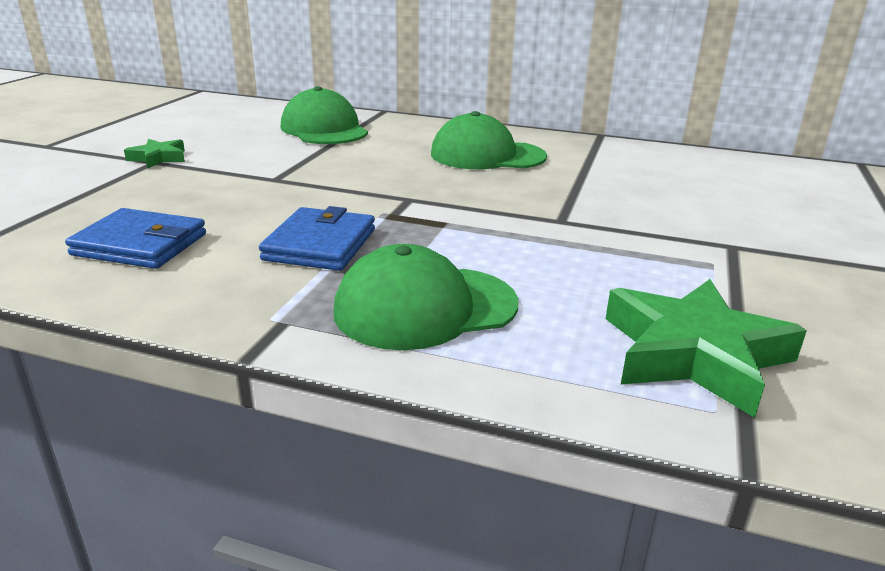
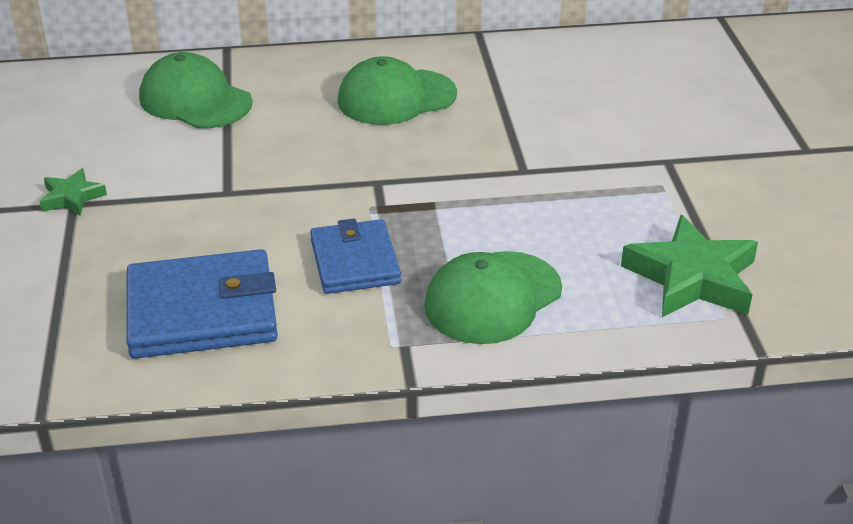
camera: 25 degrees left, 10 degrees up
blue wallet [65,208,206,269] -> blue wallet [126,249,278,359], size x1.50

